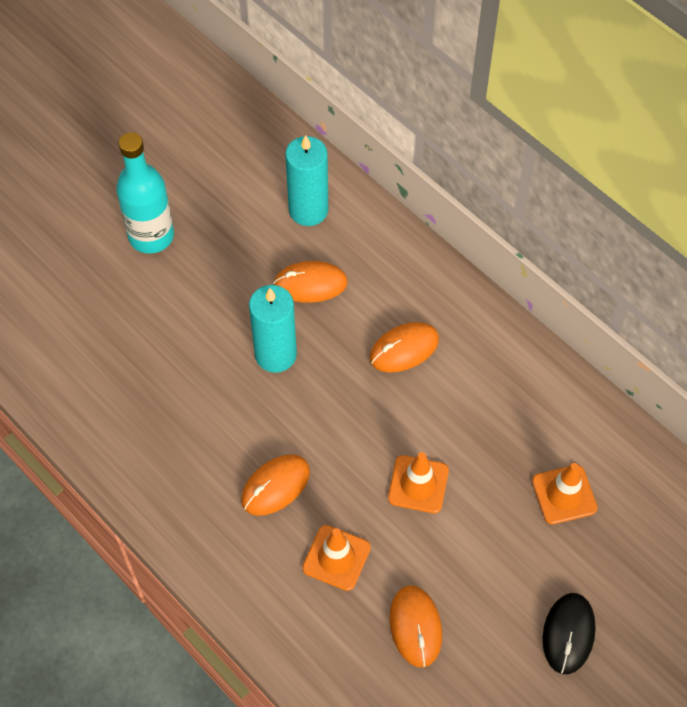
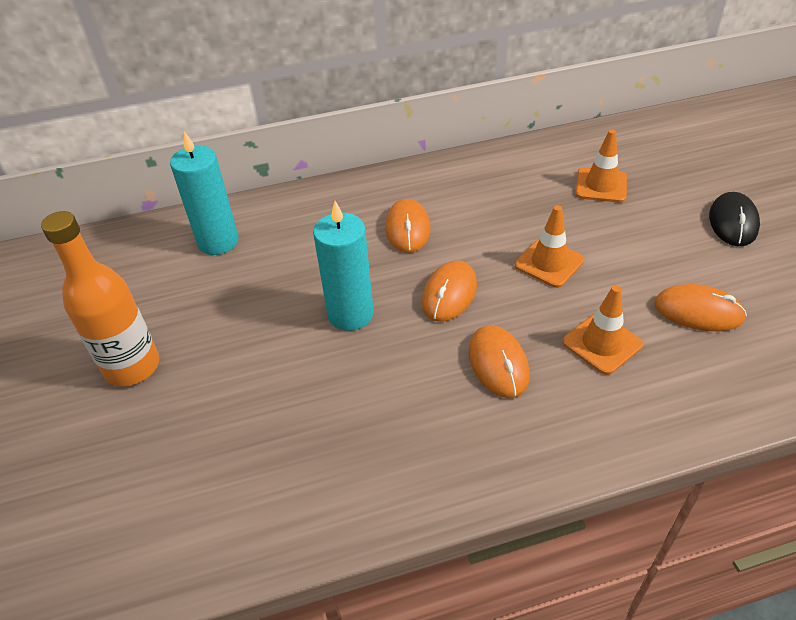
camera: 60 degrees left, 15 degrees down
turquoise bottle [116,133,174,254] -> orange bottle [41,211,159,386]
orange mouse [273,261,348,303] -> orange mouse moved to [422,260,477,322]
black mouse [543,593,596,674] -> black mouse turned 60 degrees clockwise [709,192,760,246]

